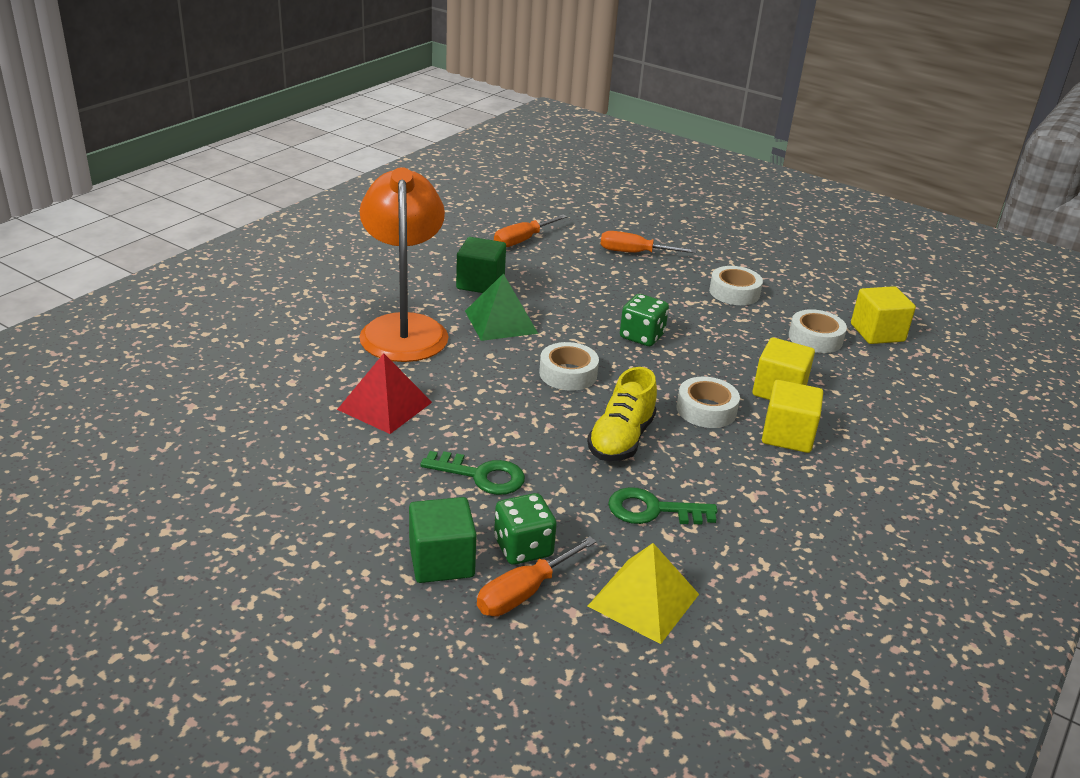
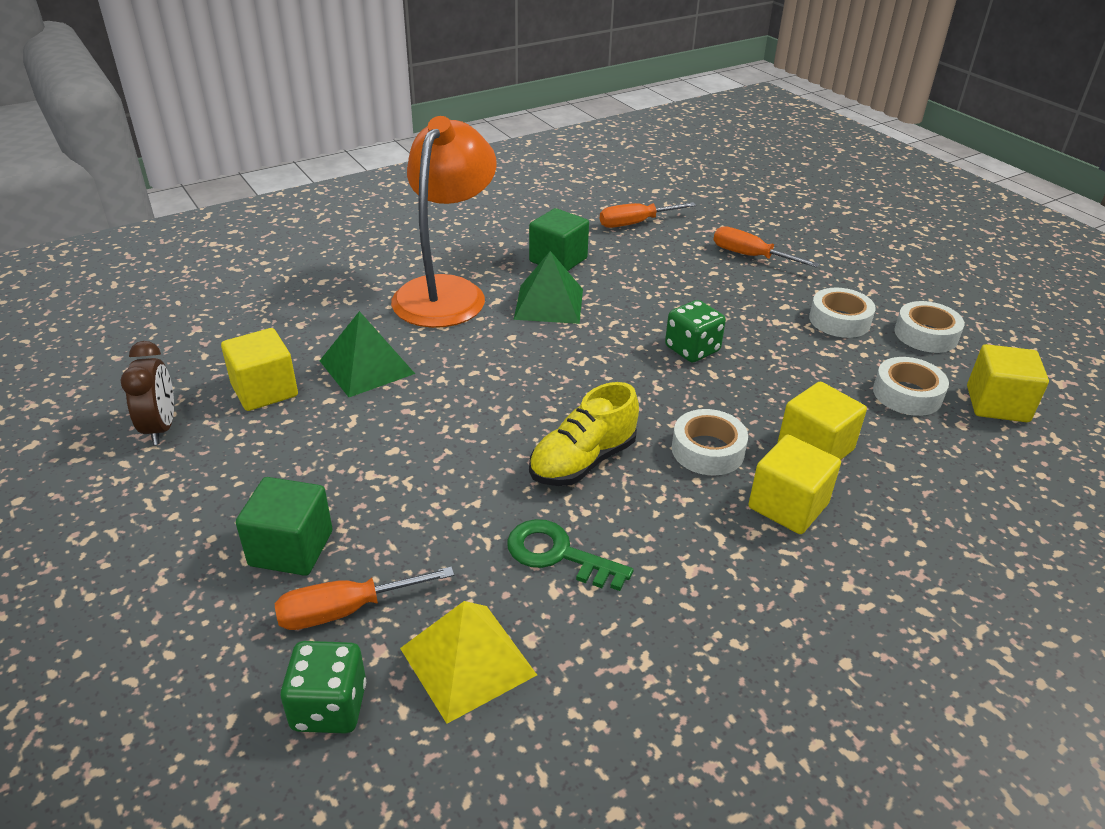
camera: 25 degrees right, 5 degrees up
red pyramid [337,353,432,434] -> green pyramid [320,311,415,397]
green key [420,451,525,495] -> none
green dice [494,493,557,565] -> green dice moved to [280,641,366,734]
white tape [539,342,599,391] -> white tape moved to [894,301,965,353]
none -> brown clock [120,341,174,445]
none -> yellow cube [221,328,298,411]

